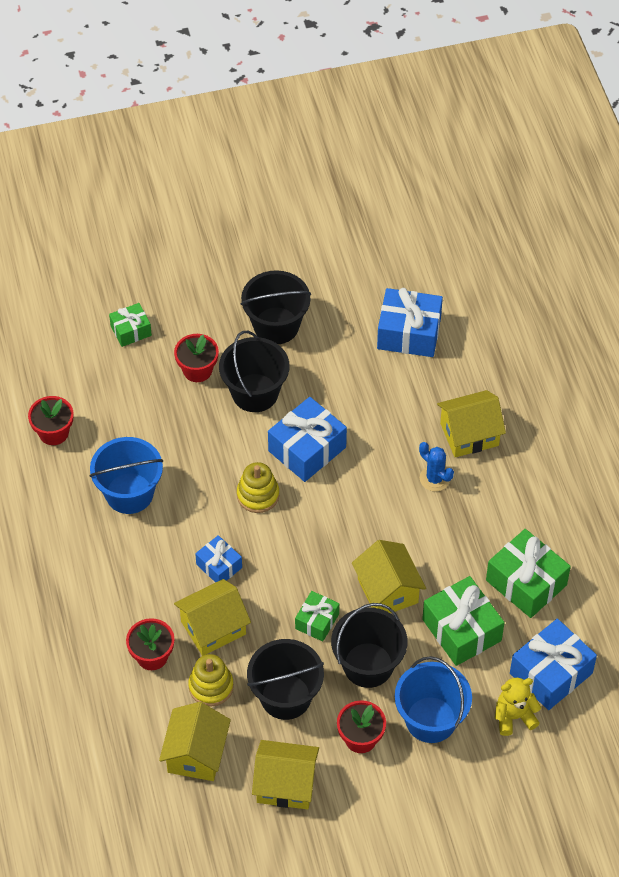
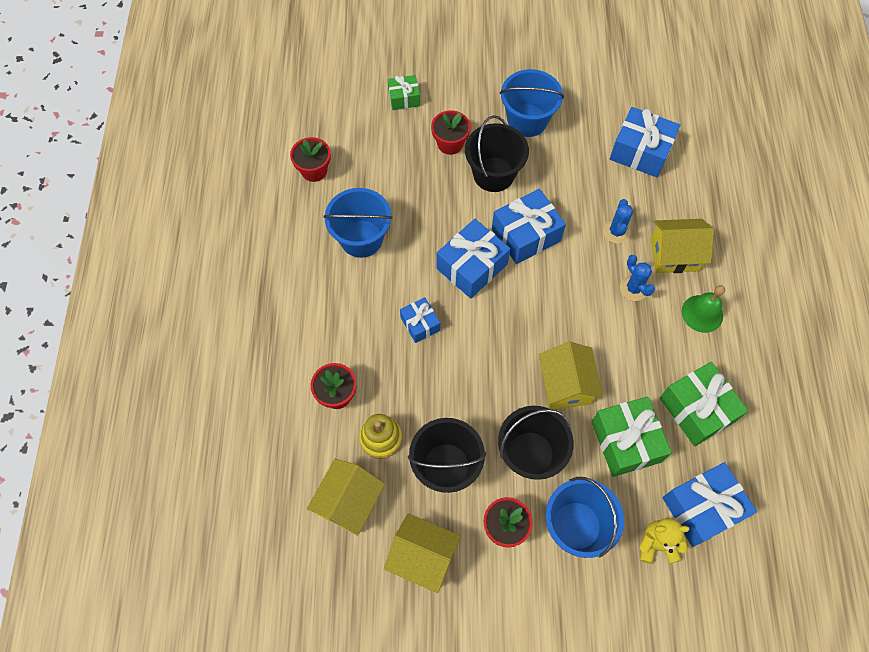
camera: 15 degrees right, 10 degrees up
yellow house [174,579,251,656] -> none
yellow stacking toy [237,462,279,513] -> blue gift [437,219,510,299]
black bucket [240,270,311,344] -> blue bucket [500,69,564,137]
green gift [295,591,339,642] -> none
none -> blue cactus [603,199,633,244]
none -> green bell [682,285,725,333]

